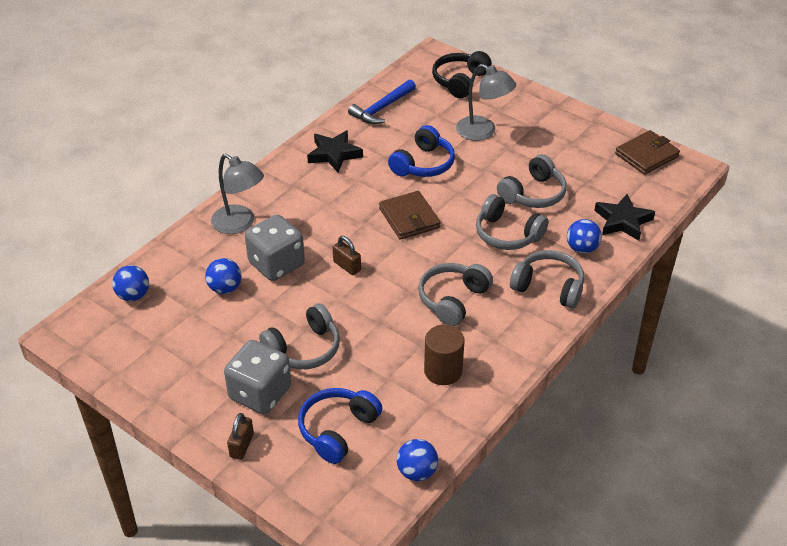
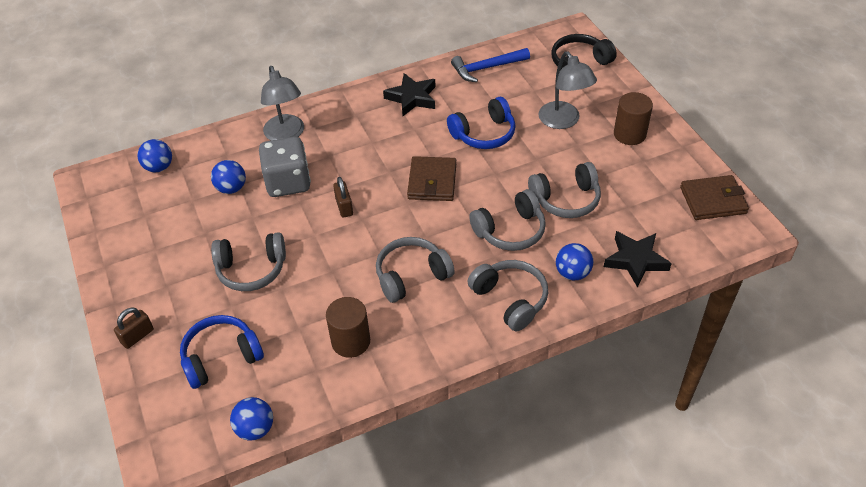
camera: 30 degrees right, 5 degrees up
grey dice [224,340,291,414] -> none
grey headphones [476,194,548,250] -> grey headphones turned 90 degrees counterclockwise [469,189,546,251]
none -> brown cylinder [614,92,653,145]

